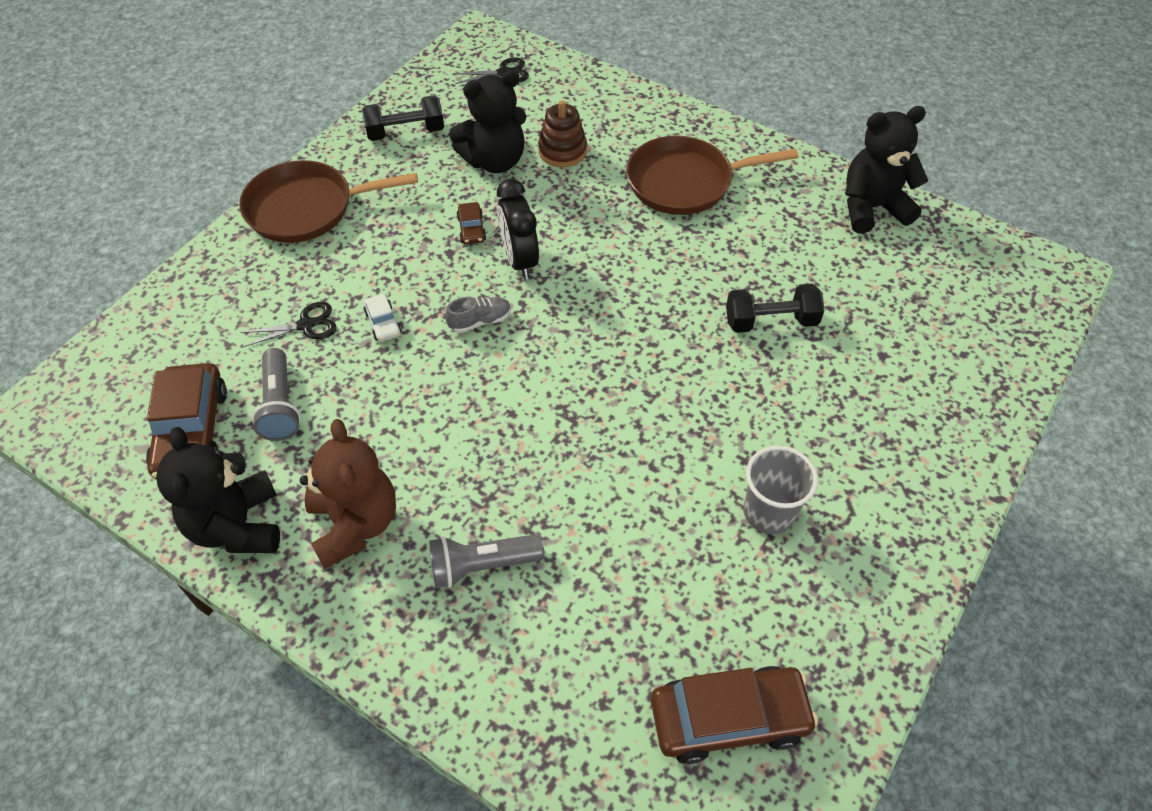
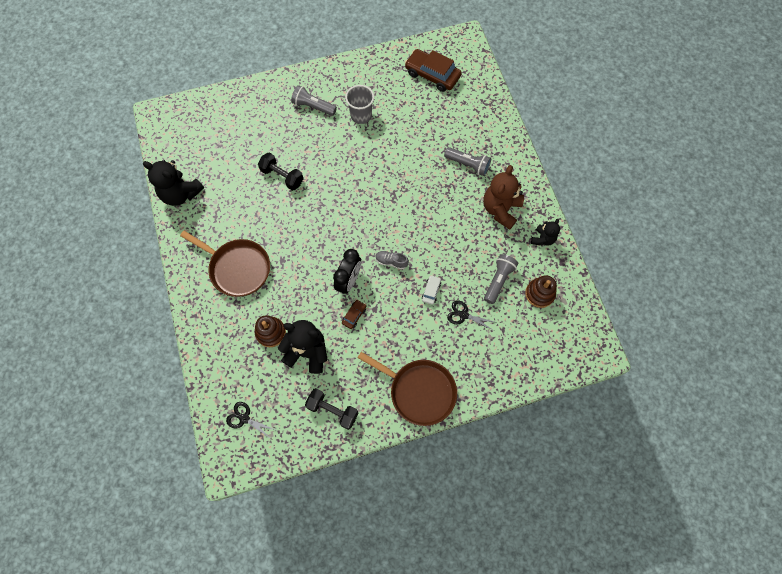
camera: 140 degrees left, 15 degrees up
brown car [146,363,227,479] -> brown stacking toy [525,275,557,308]
black teddy bear [156,427,280,553] -> black teddy bear [531,218,560,246], size x0.57
none -> grey flashlight [291,85,337,116]

